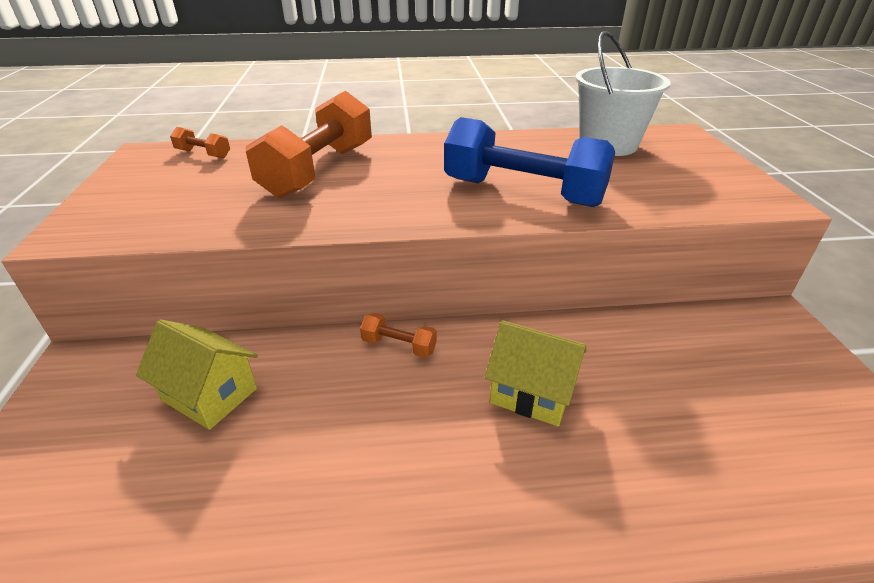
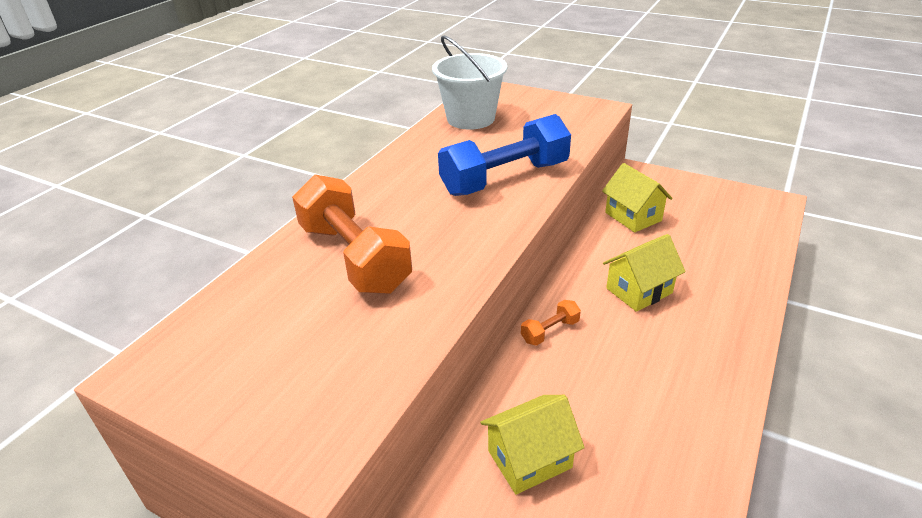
camera: 55 degrees left, 0 degrees up
orange dumbbell [170,127,230,158] -> none
none -> yellow house [602,163,673,232]

